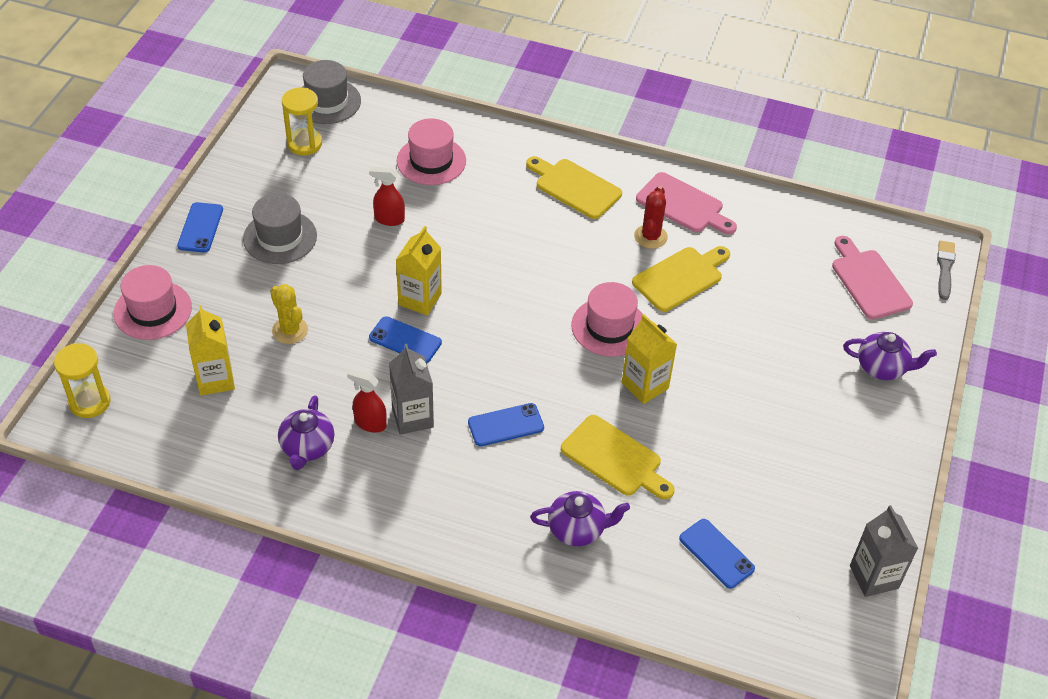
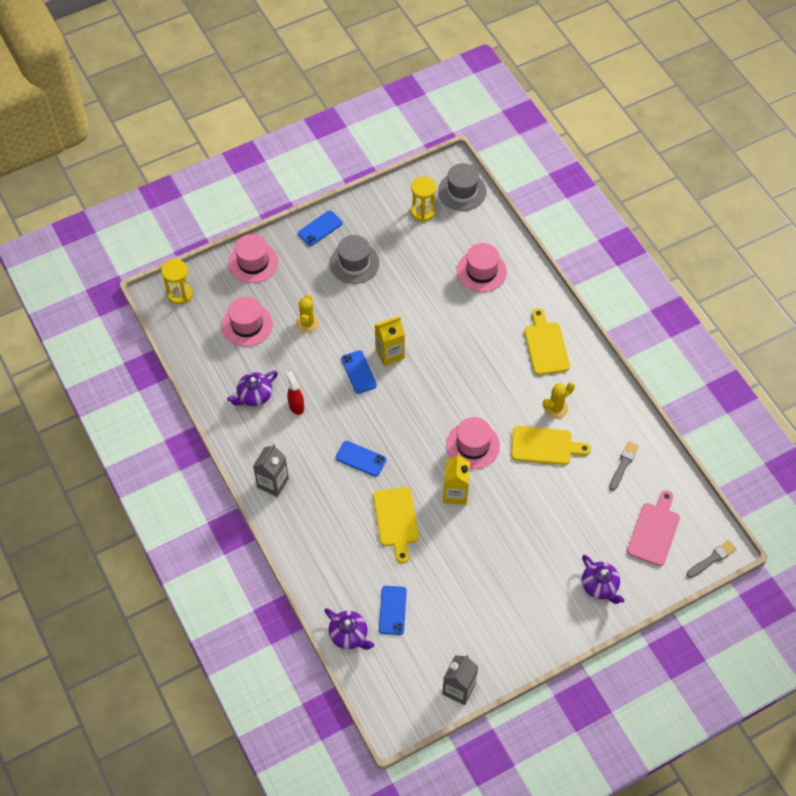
camera: 45 degrees right, 10 degrees up
yellow carton [186,305,235,395] -> pink hat [221,297,273,347]
red spray bottle [369,167,405,226] -> none
grey carton [389,344,434,435] -> grey carton moved to [253,444,289,497]
purple teapot [530,491,630,546] -> purple teapot moved to [324,608,374,650]
red cactus [634,186,668,249] -> yellow cactus [543,382,575,419]
pink cutting board [636,172,737,234] -> none
none -> grey brush [609,441,639,491]

